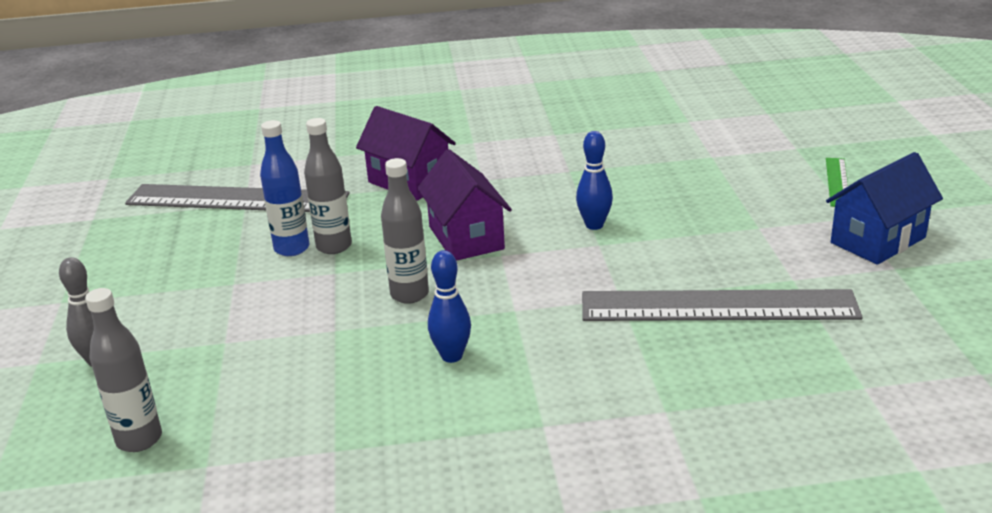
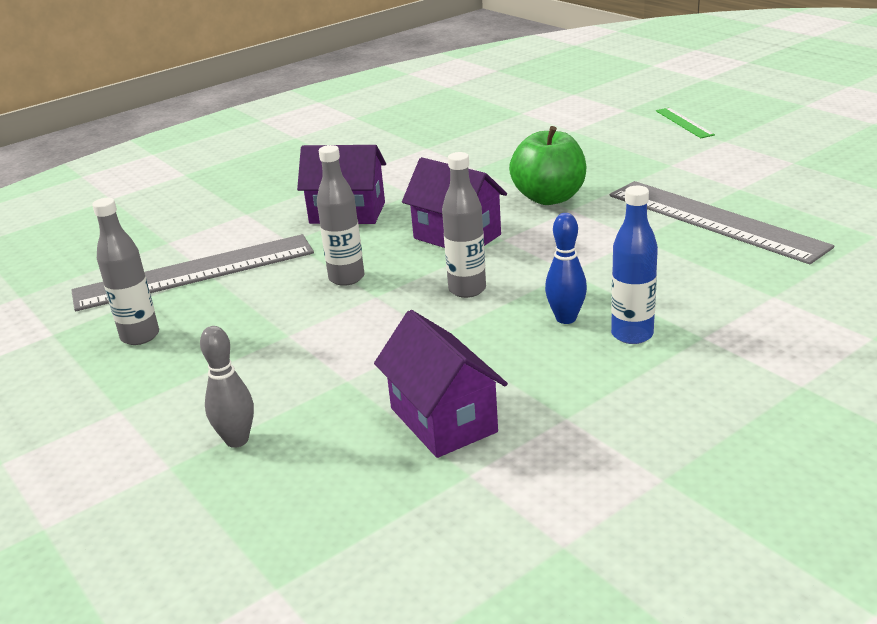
camera: 30 degrees left, 0 degrees up
grey bottle [85,288,162,452] -> grey bottle moved to [92,198,159,345]
blue bottle [260,120,309,256] -> blue bottle moved to [611,186,658,344]
blue bowling pin [576,131,613,230] -> green apple [509,126,586,205]
grey ruler [582,289,863,321] -> grey ruler turned 75 degrees clockwise [610,181,834,264]
blue house [826,152,943,265] -> none
none -> purple house [374,310,508,458]

